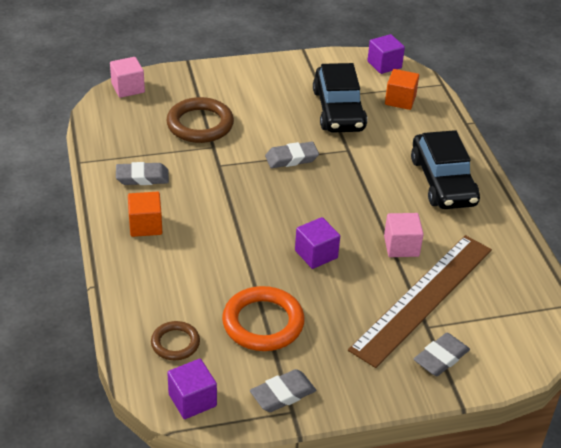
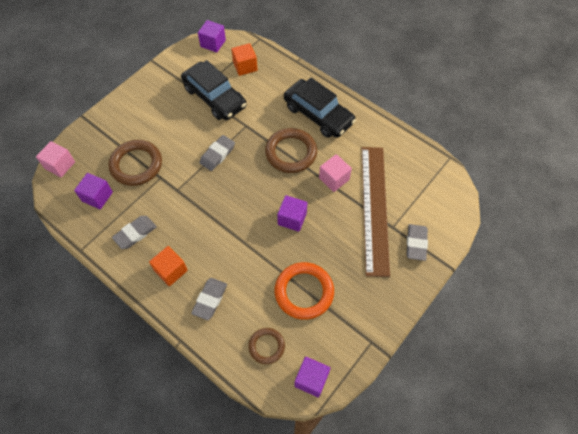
camera: 35 degrees left, 20 degrees up
grey eraser [250,369,316,412] -> grey eraser moved to [191,278,227,320]
none -> purple cube [74,173,113,209]
none -> brown ring [265,128,317,173]

